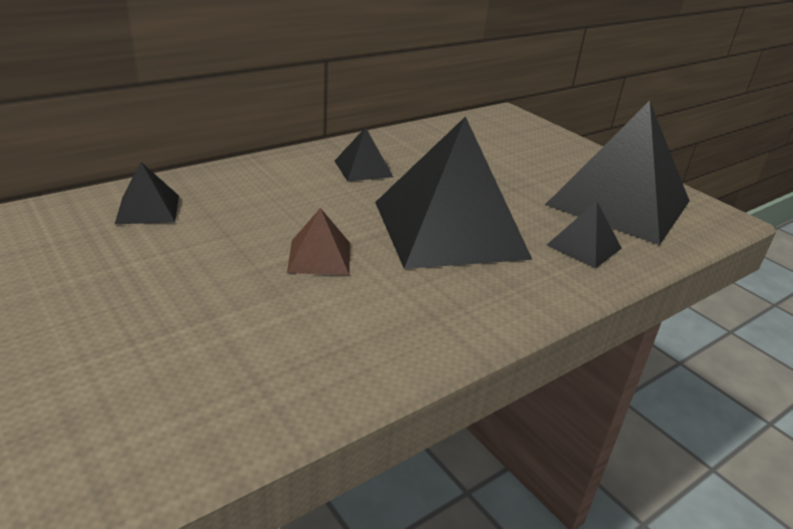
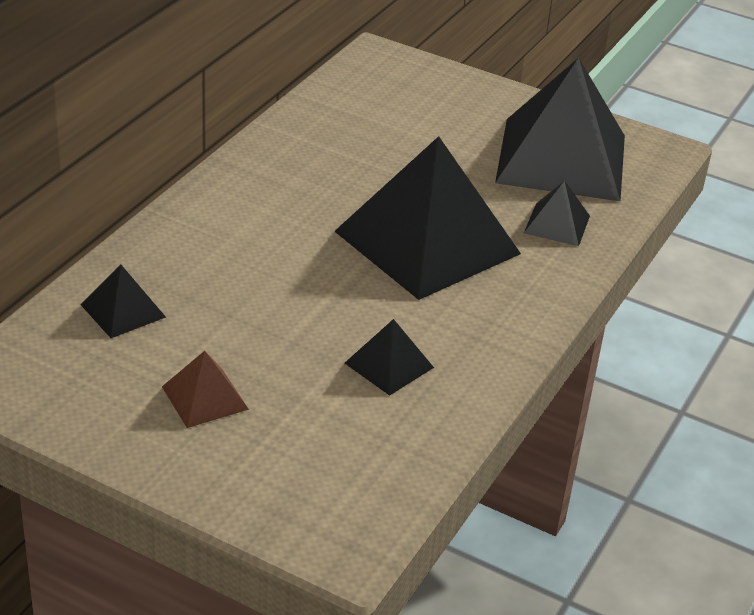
camera: 25 degrees left, 5 degrees up
brown pyramid [287,208,350,275] -> brown pyramid moved to [162,351,249,428]
black pyramid [335,127,393,181] -> black pyramid moved to [345,319,434,396]

